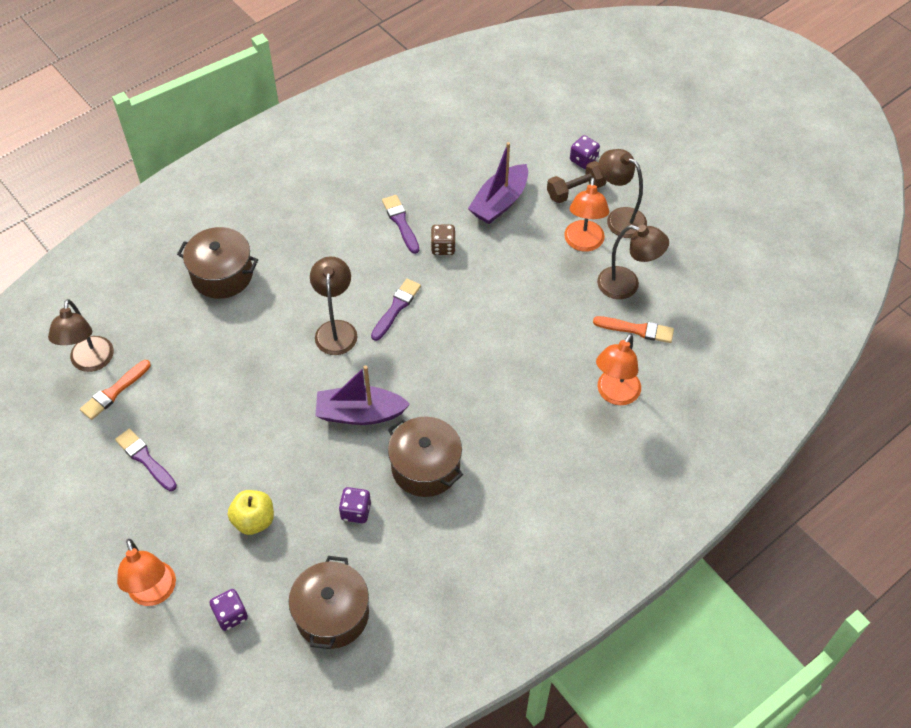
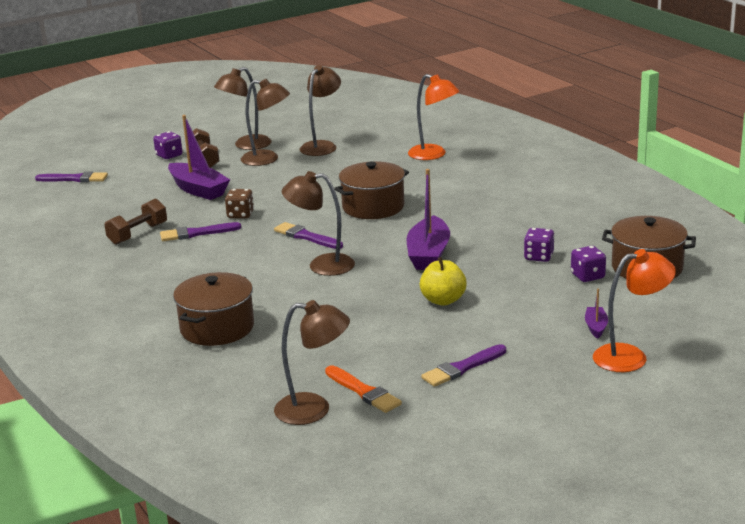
camera: 80 degrees left, 30 degrees down
purple dice [210,589,248,631] -> purple dice moved to [571,246,606,282]
yellow apple [228,490,274,535] -> yellow apple moved to [420,257,467,306]
brown pot [388,417,463,497] -> brown pot moved to [334,161,409,219]
orange lamp [564,178,609,252] -> brown lamp [241,79,290,166]
orange brush [593,316,674,343] -> none
none -> purple brush [35,171,108,182]
none -> brown dumbbell [104,198,167,245]
none -> purple boat [585,288,608,339]

